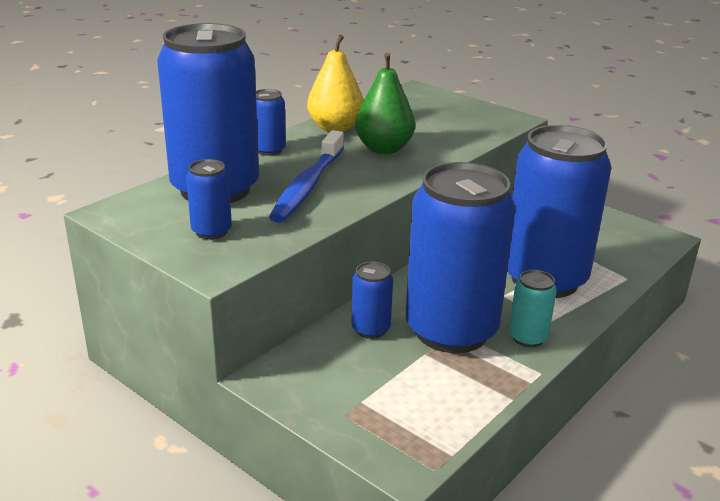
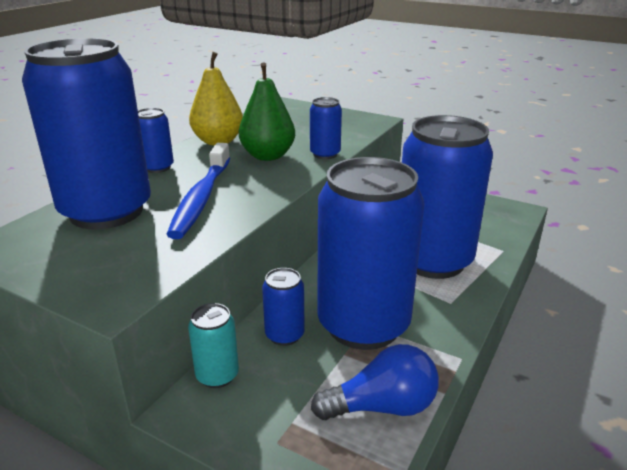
camera: 10 degrees left, 0 degrees up
blue can [186,159,232,240] -> blue can moved to [310,97,342,159]
turquoise can [509,270,557,347] -> turquoise can moved to [188,303,239,388]
none -> blue light bulb [311,344,439,420]

